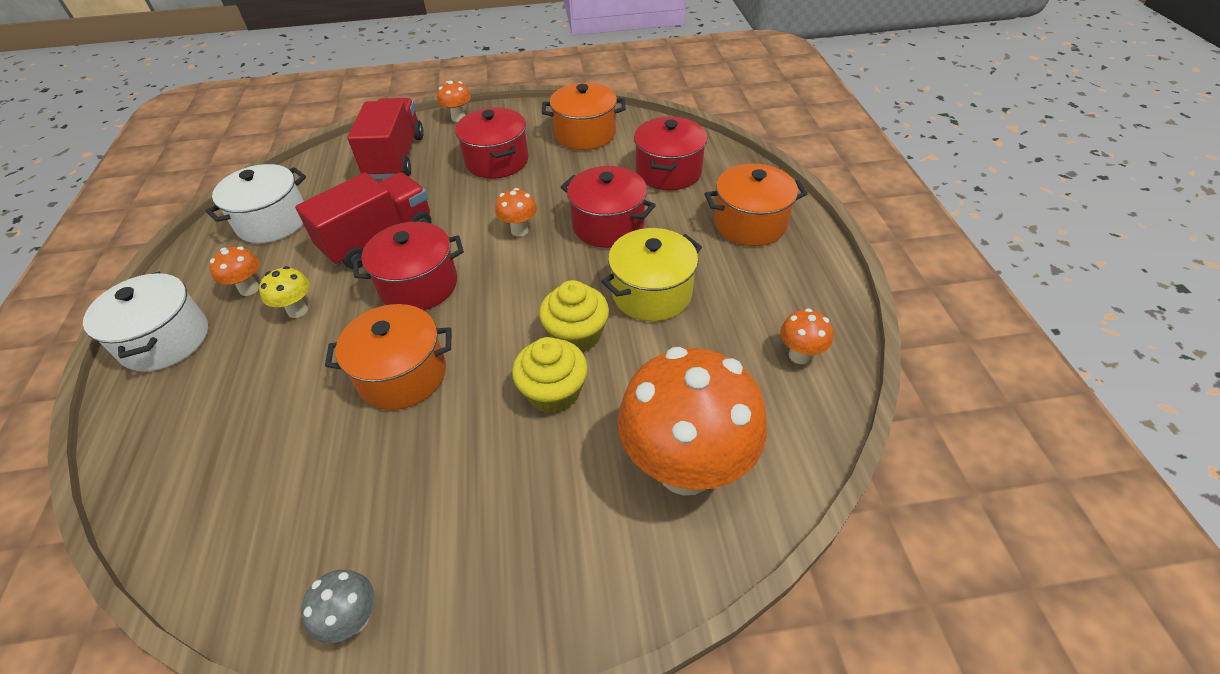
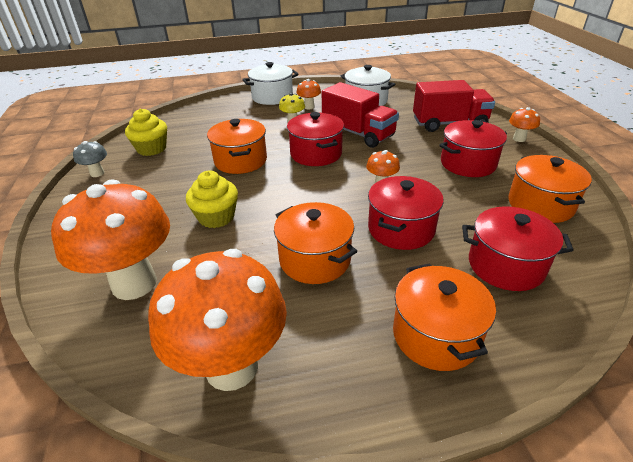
camera: 85 degrees right, 10 degrees down
yellow cupcake [539,280,609,353] -> yellow cupcake moved to [125,109,167,156]
yellow pot [601,228,702,321] -> orange pot [274,202,357,284]
orange mushroom [780,308,833,364] -> orange mushroom [148,249,287,391], size x2.36

